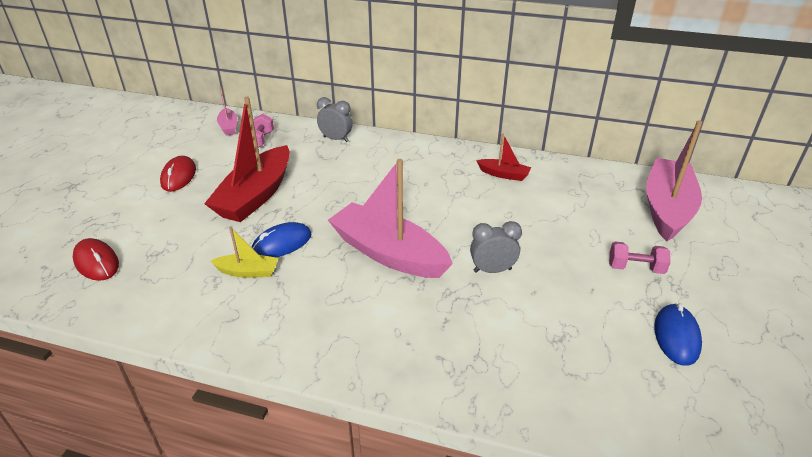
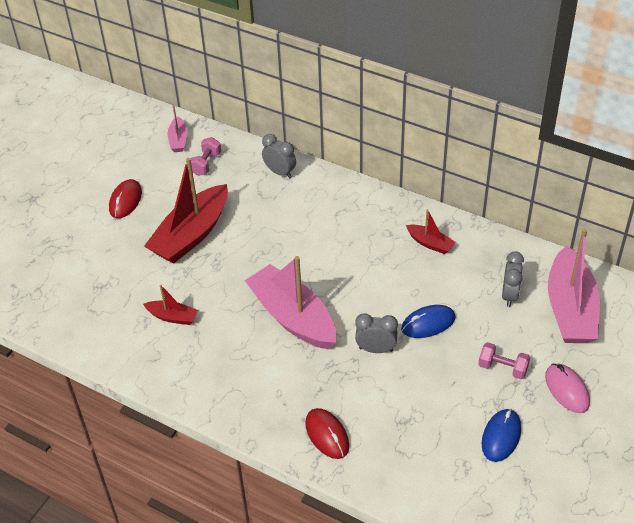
camera: 15 degrees right, 10 degrees up
red mouse [73,238,119,281] -> red mouse moved to [305,408,349,459]
yellow boat [210,227,278,278] -> red boat [143,285,198,325]
blue mouse [252,222,312,257] -> blue mouse moved to [401,305,455,338]
pink boat [646,120,702,241] -> pink boat turned 150 degrees clockwise [548,229,600,343]
none -> grey clock [502,251,524,307]
none -> pink mouse [545,364,590,413]

